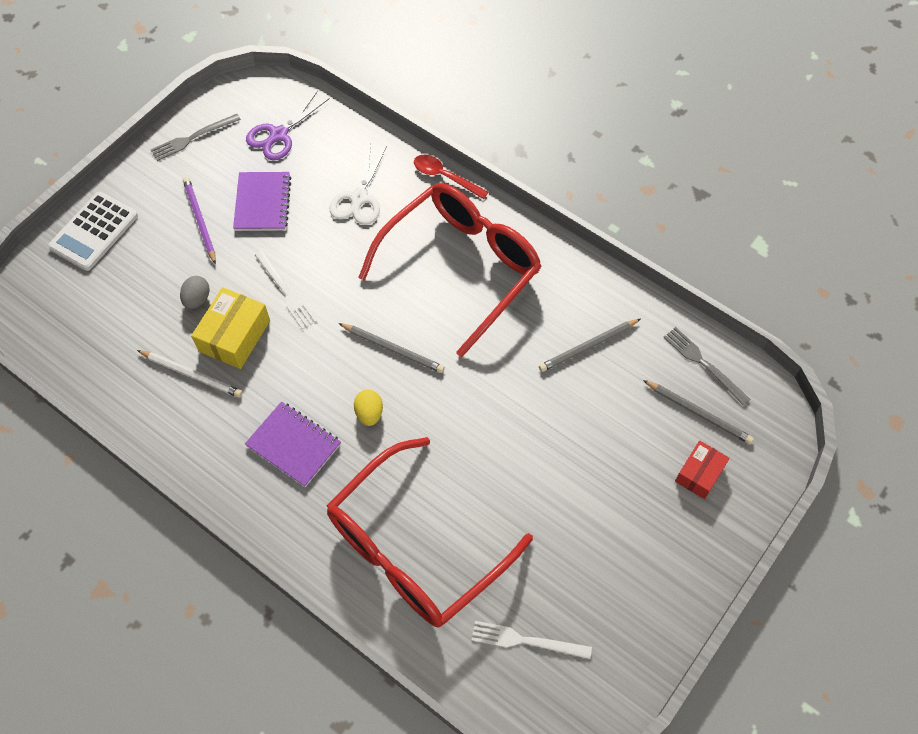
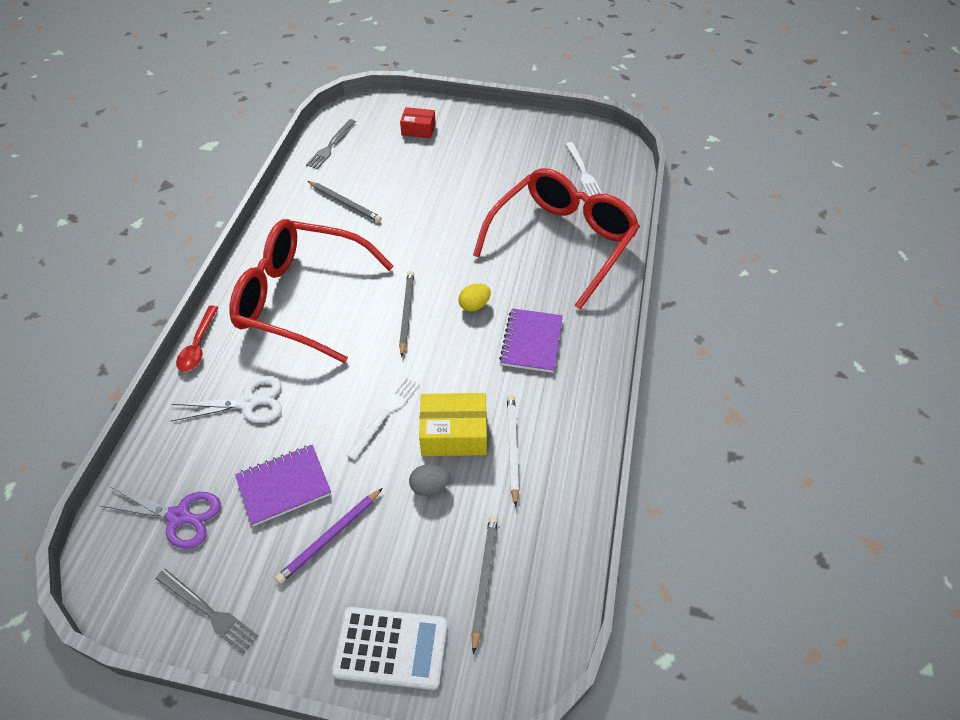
camera: 115 degrees left, 10 degrees down
red glasses [326,437,533,627] -> red glasses turned 75 degrees counterclockwise [473,168,640,310]
grey pencil [643,380,754,444] -> grey pencil moved to [471,516,498,654]

